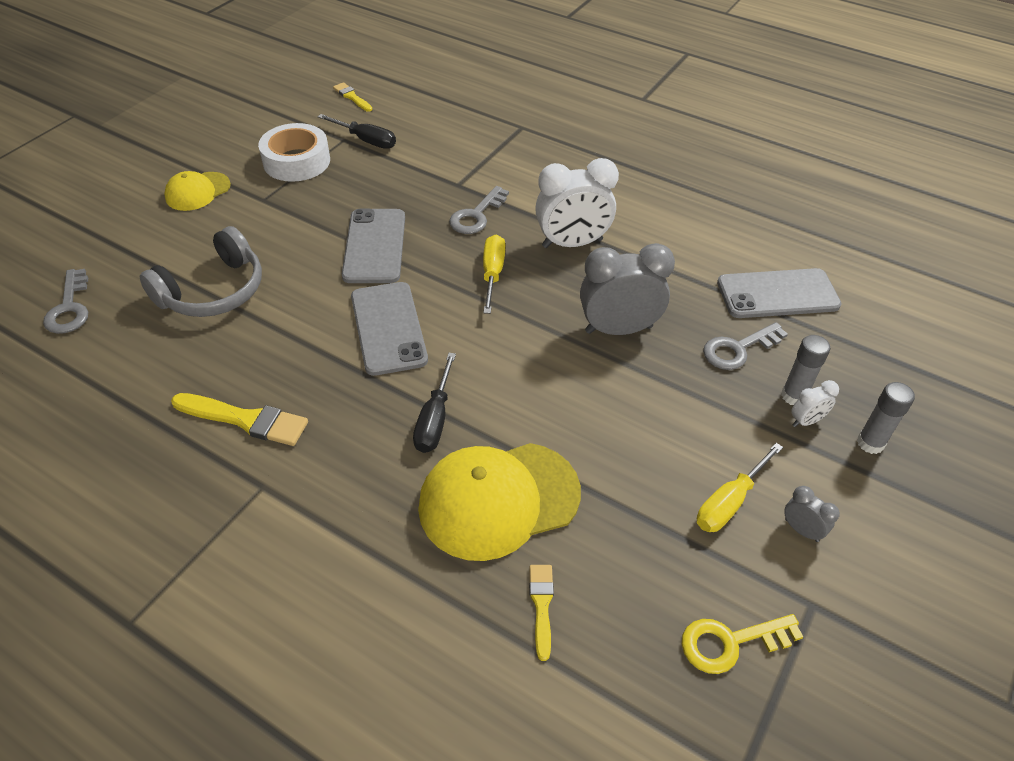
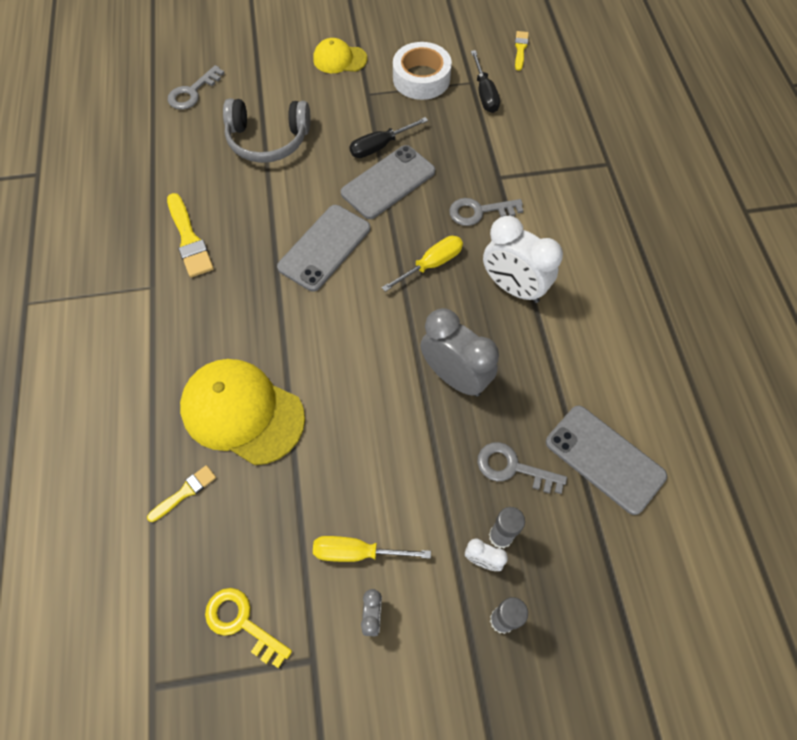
camera: 50 degrees right, 15 degrees up
black screwdriver [413,353,456,453] -> black screwdriver moved to [349,117,428,158]

